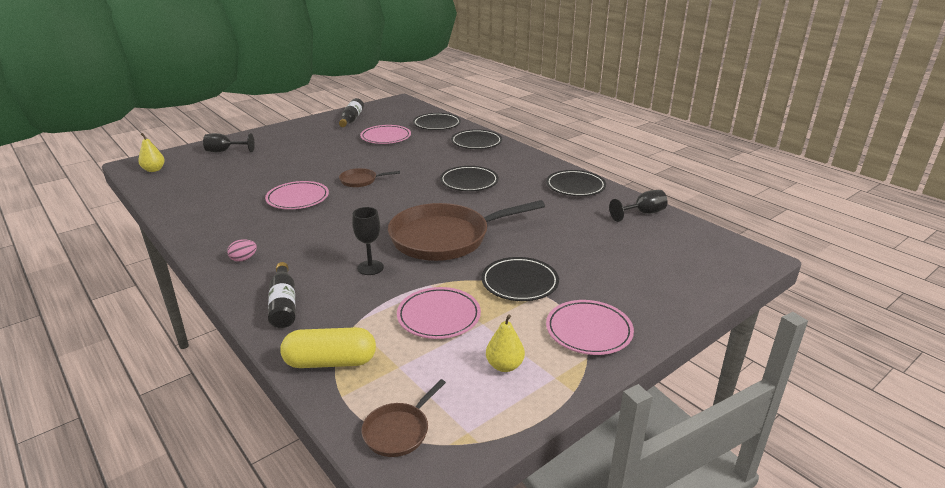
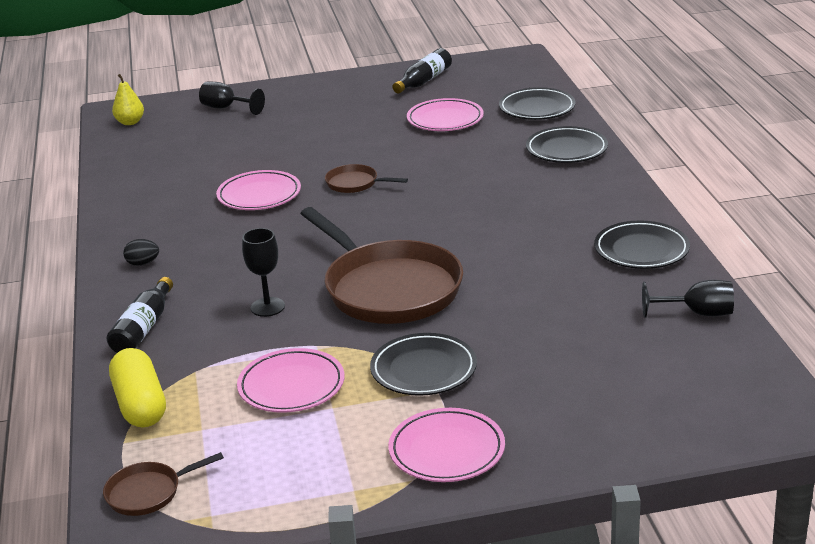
camera: 30 degrees right, 0 degrees up
pink egg [227,239,257,262] -> black egg [123,239,159,266]
yellow capsule [280,327,376,368] -> yellow capsule turned 45 degrees clockwise [109,348,166,428]
brown pan [388,200,545,261] -> brown pan turned 135 degrees counterclockwise [300,207,463,324]
black plate [440,166,499,191] -> none
yellow pear [486,315,525,372] -> none

